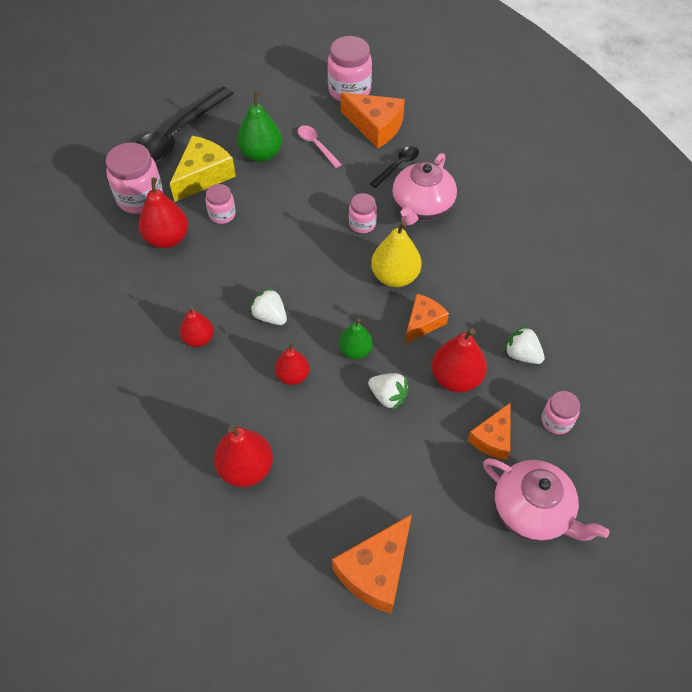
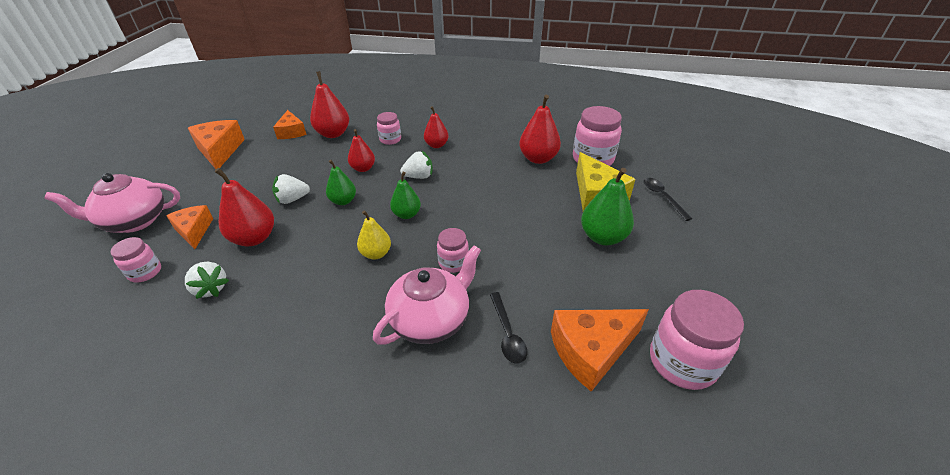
camera: 125 degrees right, 15 degrees down
black spoon [136,87,234,163] -> black spoon [644,178,692,221], size x0.47
pink jar [206,184,236,224] -> pink jar moved to [377,112,401,145]
pink spoon [298,126,342,168] -> none
yellow pear [371,221,421,287] -> yellow pear [357,210,391,260], size x0.64
pink teapot [392,153,457,226] -> pink teapot turned 75 degrees clockwise [373,245,481,345]
orange cheese [405,294,449,343] -> orange cheese moved to [273,110,307,139]
white strawberry [504,326,545,364] -> white strawberry turned 60 degrees clockwise [185,262,229,299]
none -> green pear [390,172,421,219]

